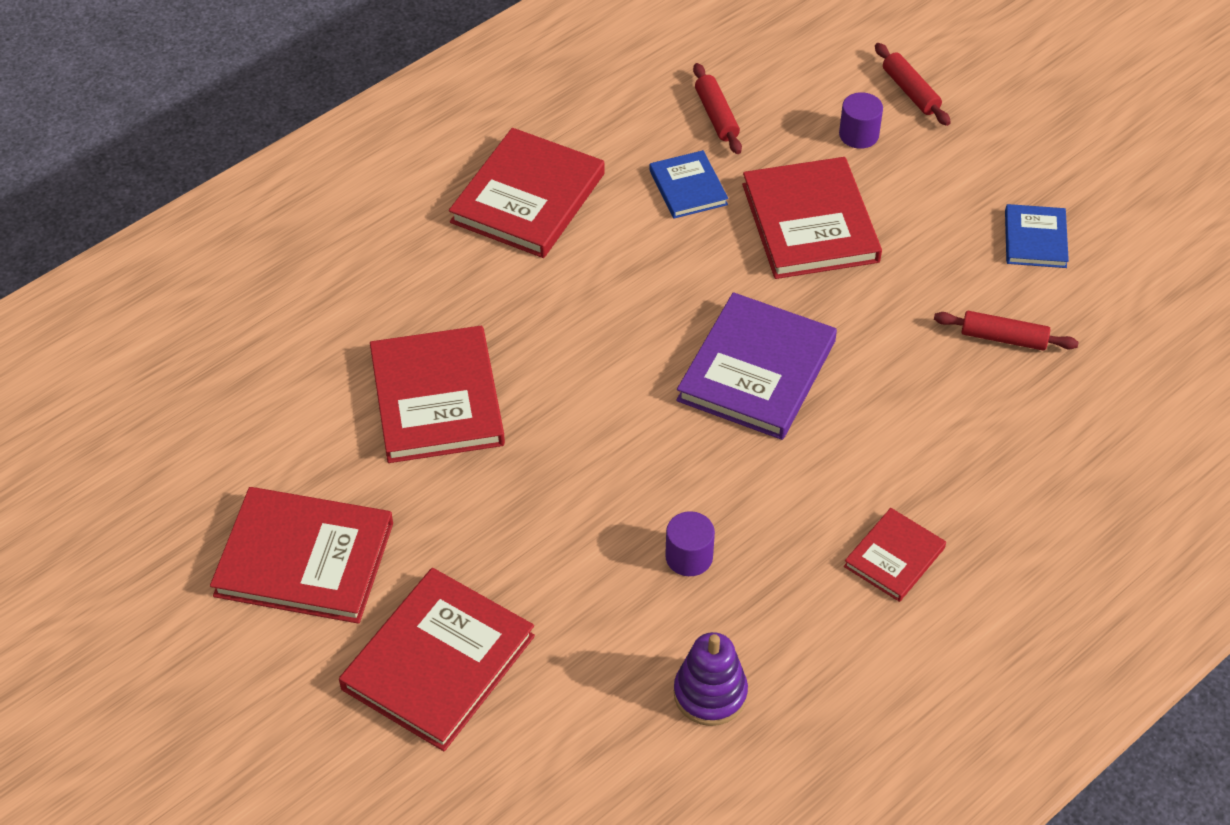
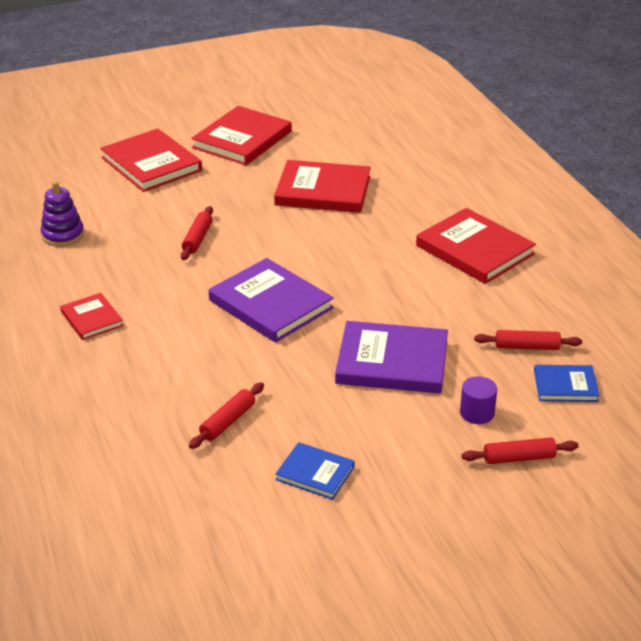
camera: 110 degrees right, 15 degrees down
blue book [649,150,728,219] -> blue book moved to [534,365,600,402]
purple cylinder [665,511,715,576] -> none
red book [742,157,882,279] -> purple book [335,321,448,394]
none -> red rolling pin [181,206,213,260]

